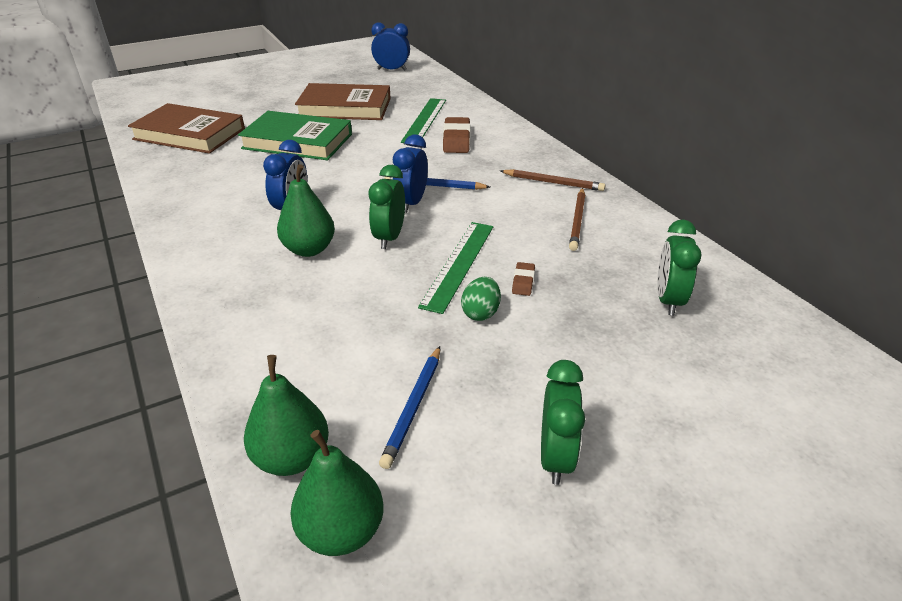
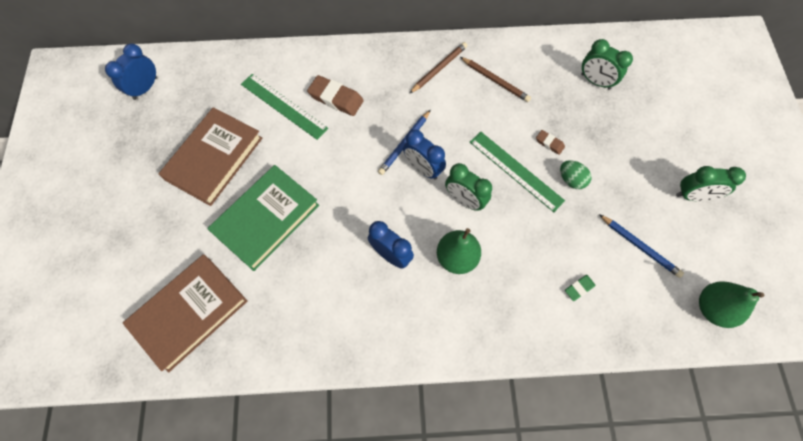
camera: 65 degrees left, 30 degrees up
green pear [244,355,329,476] -> none
green clock [541,360,585,485] -> green clock turned 150 degrees clockwise [676,166,746,201]
none -> green eraser [565,275,596,301]

